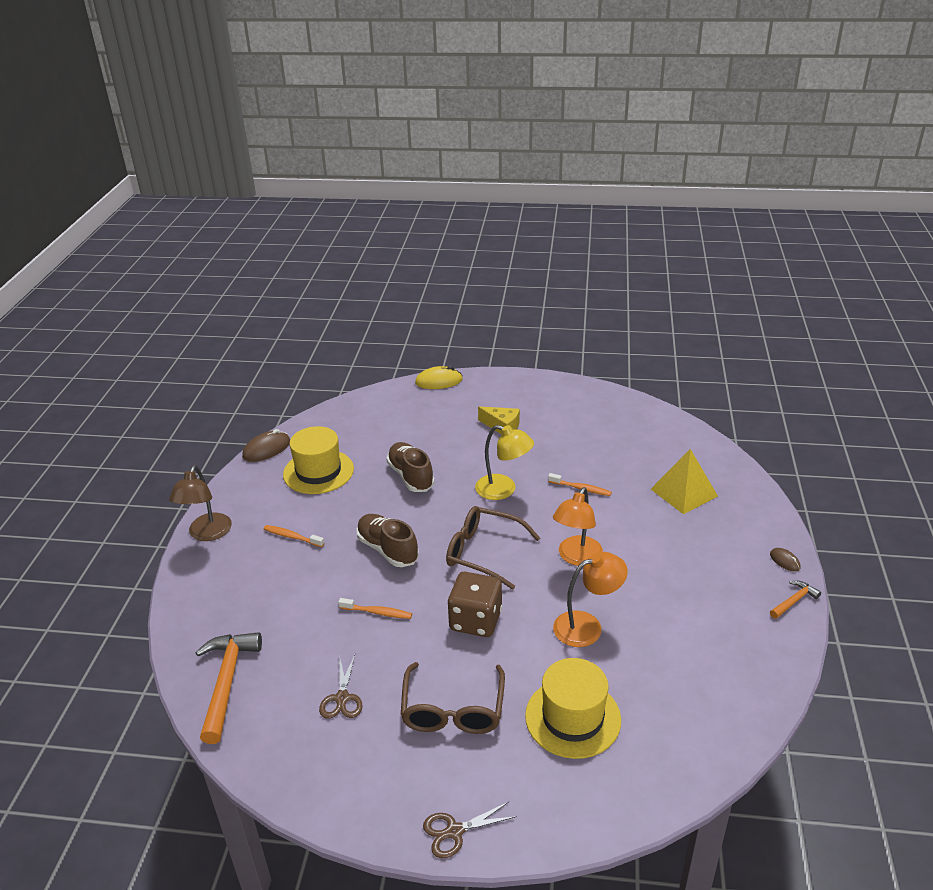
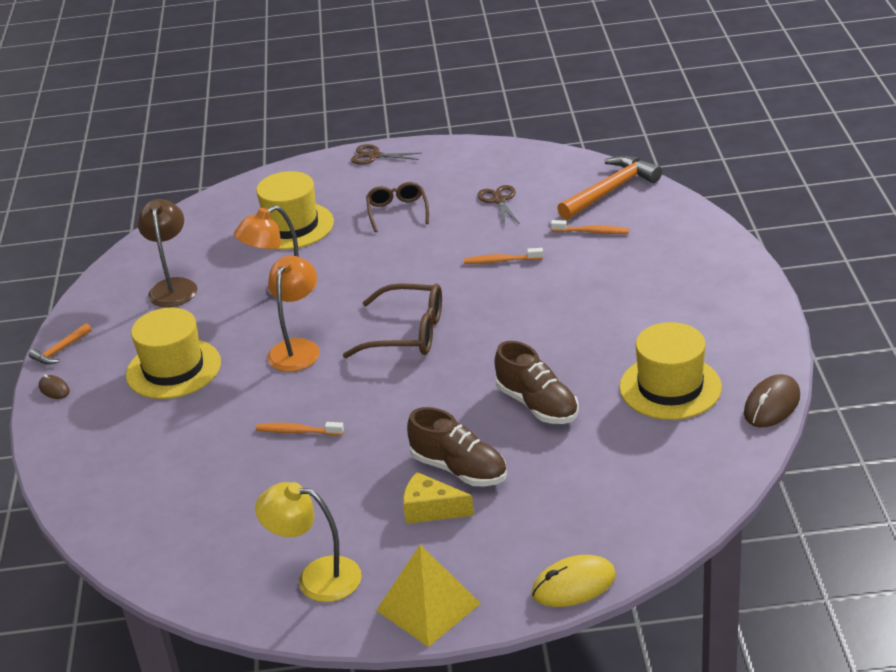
camera: 170 degrees right, 0 degrees up
brown lamp [169,465,232,541] -> brown lamp moved to [138,199,197,307]
orange hammer [196,632,262,744] -> orange hammer turned 120 degrees counterclockwise [557,156,662,220]
orange toothbrush [264,525,324,547] -> orange toothbrush moved to [551,220,629,234]
brown shoe [357,514,419,567] -> brown shoe moved to [407,407,507,486]
brown glasses [401,662,505,734] -> brown glasses [366,182,429,232], size x0.66
brown scissors [423,802,517,858] -> brown scissors turned 135 degrees counterclockwise [351,144,421,165]
brown dice [448,572,502,637] -> none
yellow lamp [475,425,534,500] -> yellow lamp moved to [255,482,362,602]
yellow pyramid [651,449,718,514] -> yellow pyramid moved to [376,545,481,647]
none -> yellow hat [126,308,221,399]

